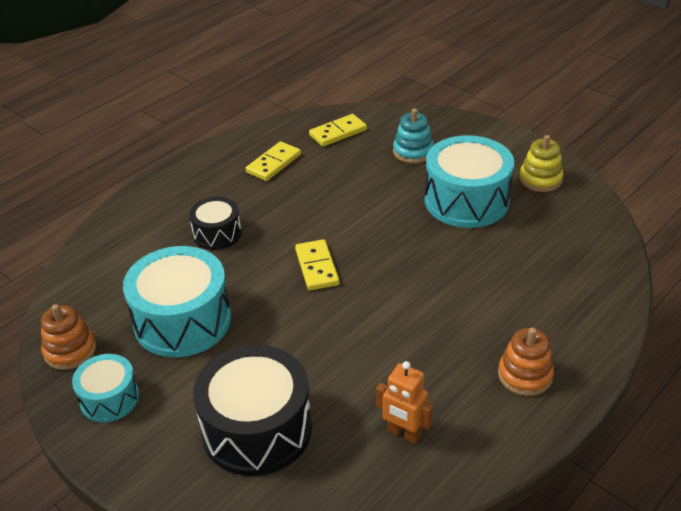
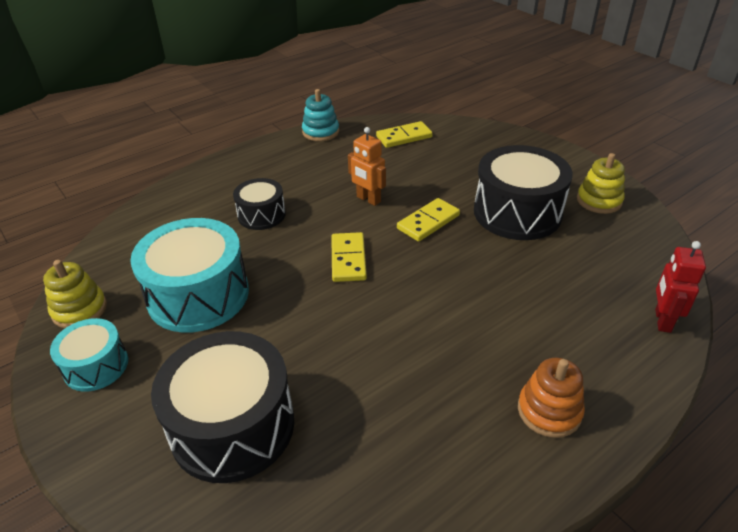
camera: 10 degrees right, 0 degrees up
orange stacking toy [41,304,96,370] -> yellow stacking toy [43,260,107,328]
yellow domino [246,141,301,181] -> yellow domino moved to [397,198,460,242]
orange robot [376,361,433,444] -> orange robot moved to [348,127,386,206]
turquoise stacking toy [393,108,434,163] -> turquoise stacking toy moved to [302,89,339,141]
turquoise drum [424,135,514,228] -> black drum [474,145,573,240]
none -> red robot [655,241,706,333]

